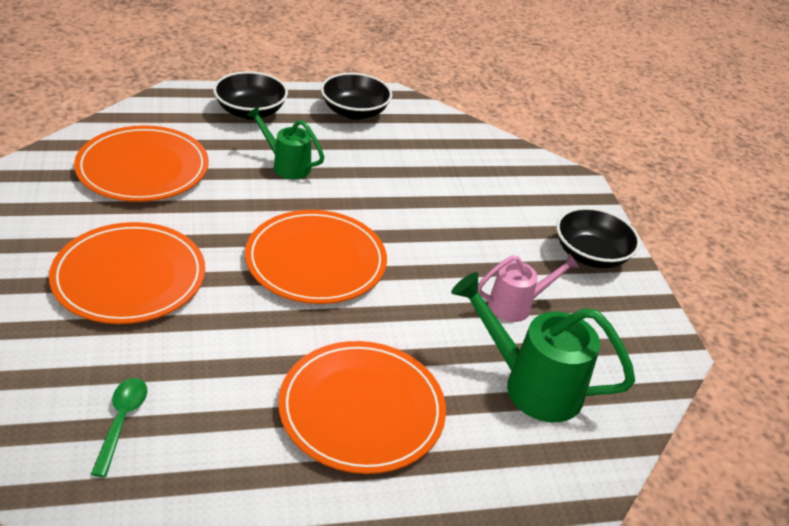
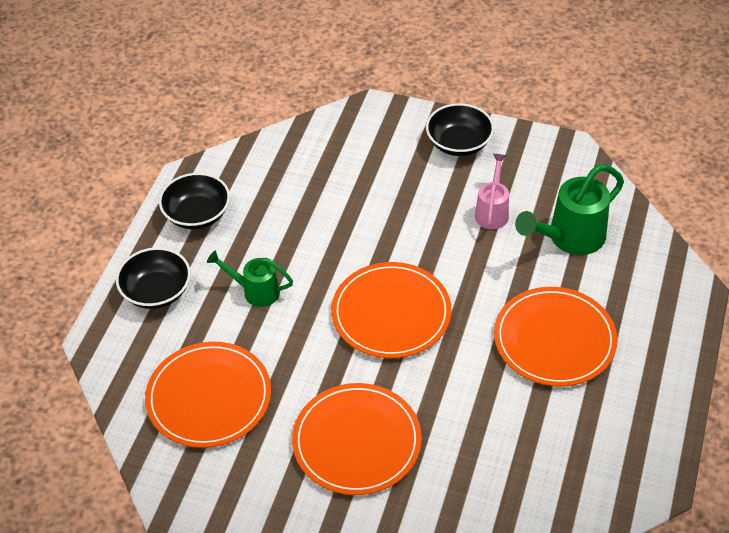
camera: 55 degrees left, 10 degrees up
green spoon [91,378,147,477] -> none
green watering can [246,106,324,179] -> green watering can turned 45 degrees clockwise [207,251,293,307]

